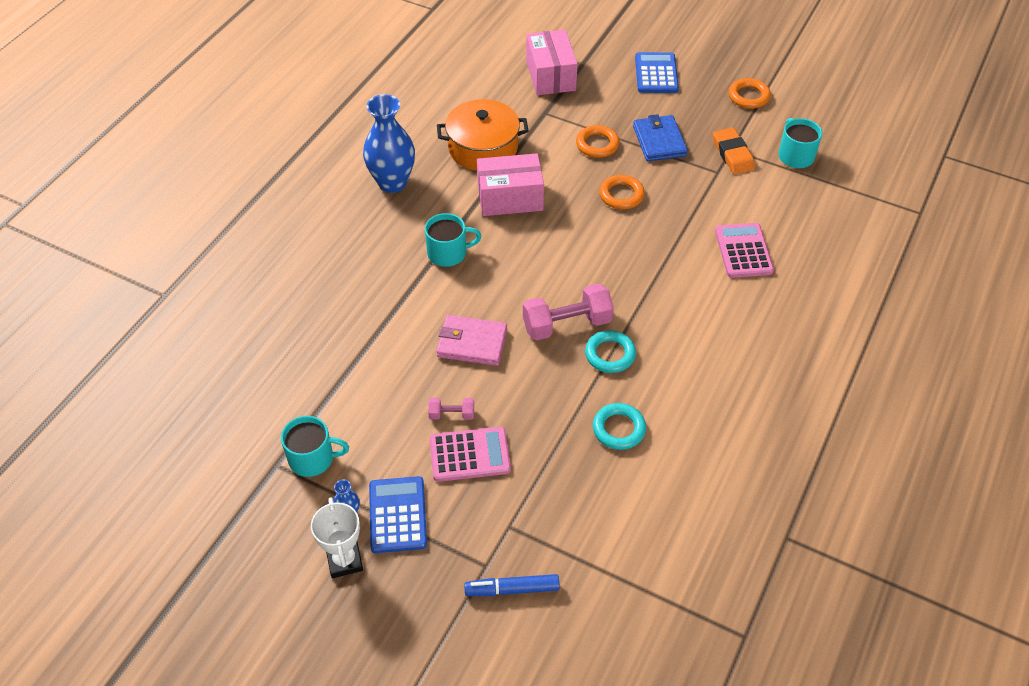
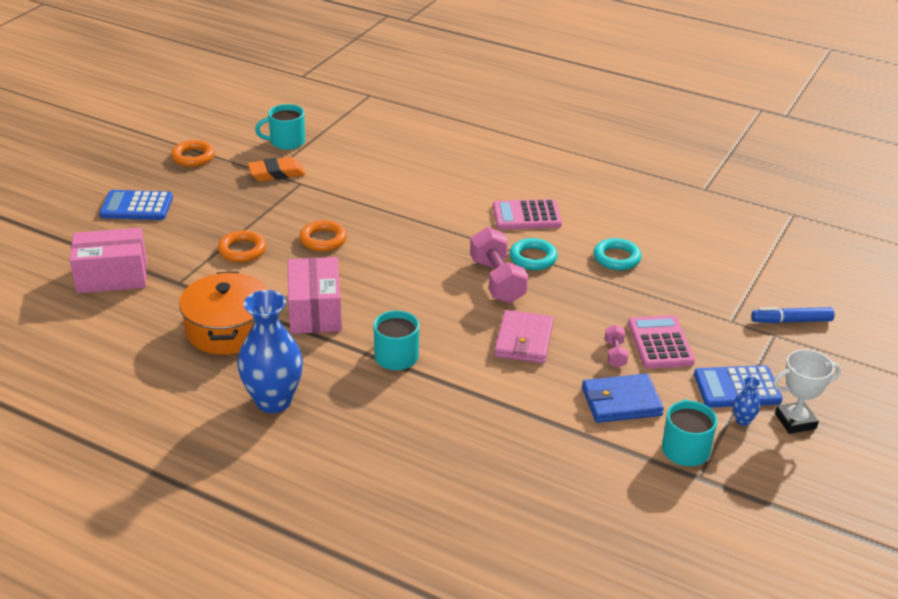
camera: 90 degrees left, 15 degrees down
blue marker [464,574,560,596] -> blue marker turned 90 degrees clockwise [751,307,835,323]
blue wallet [633,114,688,161] -> blue wallet moved to [582,374,664,423]
pink calculator [715,223,774,278] -> pink calculator moved to [493,199,562,230]

